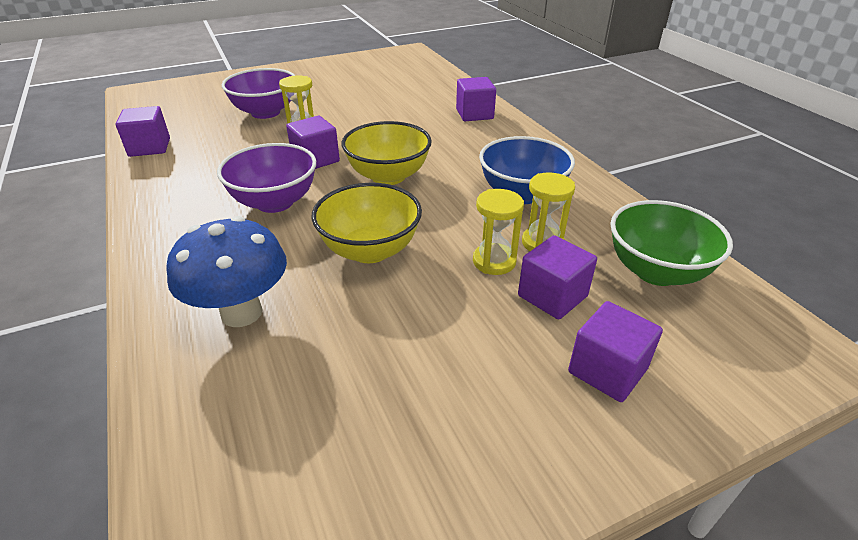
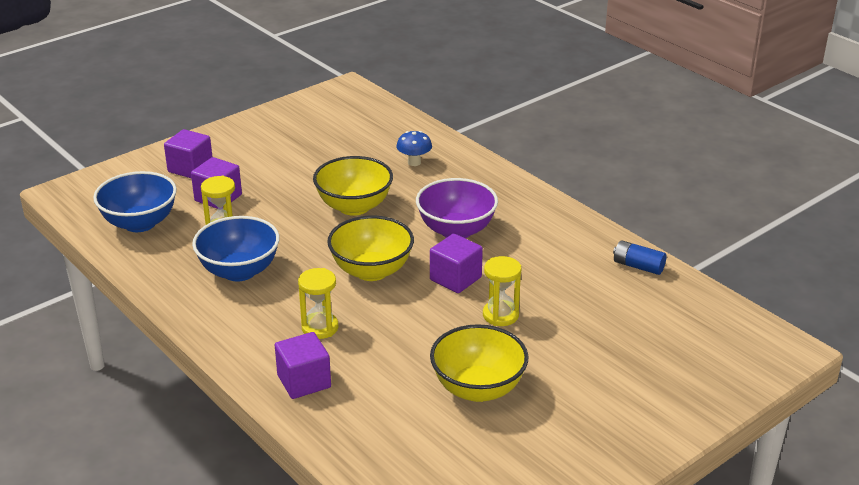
camera: 165 degrees right, 5 degrees down
purple cube [115,106,170,157] -> blue battery [613,240,666,275]
blue mushroom [166,216,287,327] -> blue mushroom [396,131,432,166], size x0.53
purple bowl [222,68,295,119] -> none
yellow hourglass [473,189,524,275] -> yellow hourglass moved to [298,268,338,339]
green bowl [610,200,733,286] -> blue bowl [93,171,177,232]
none -> yellow bowl [430,324,529,402]

